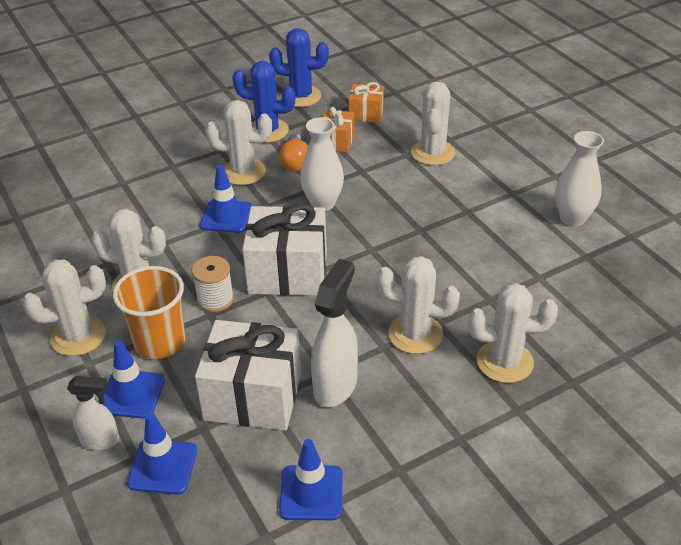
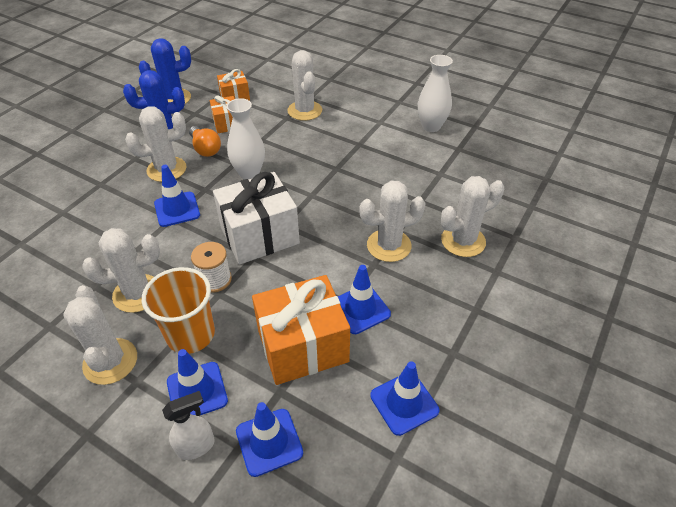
camera: 30 degrees left, 5 degrees up
white cactus [22,259,106,356] -> white cactus turned 60 degrees counterclockwise [63,285,137,385]
white gift [195,320,301,431] -> orange gift [252,275,350,385]
white spray bottle [311,259,358,407] -> blue traffic cone [338,265,391,334]

